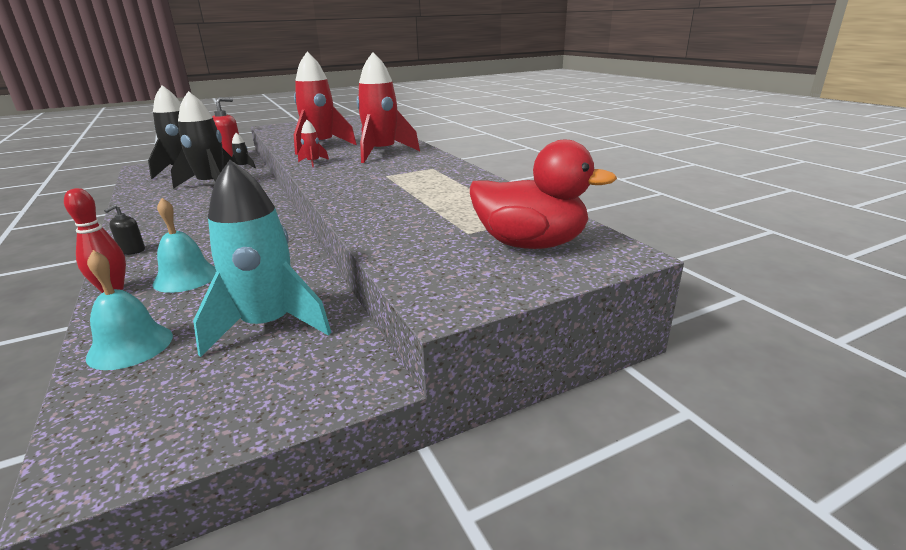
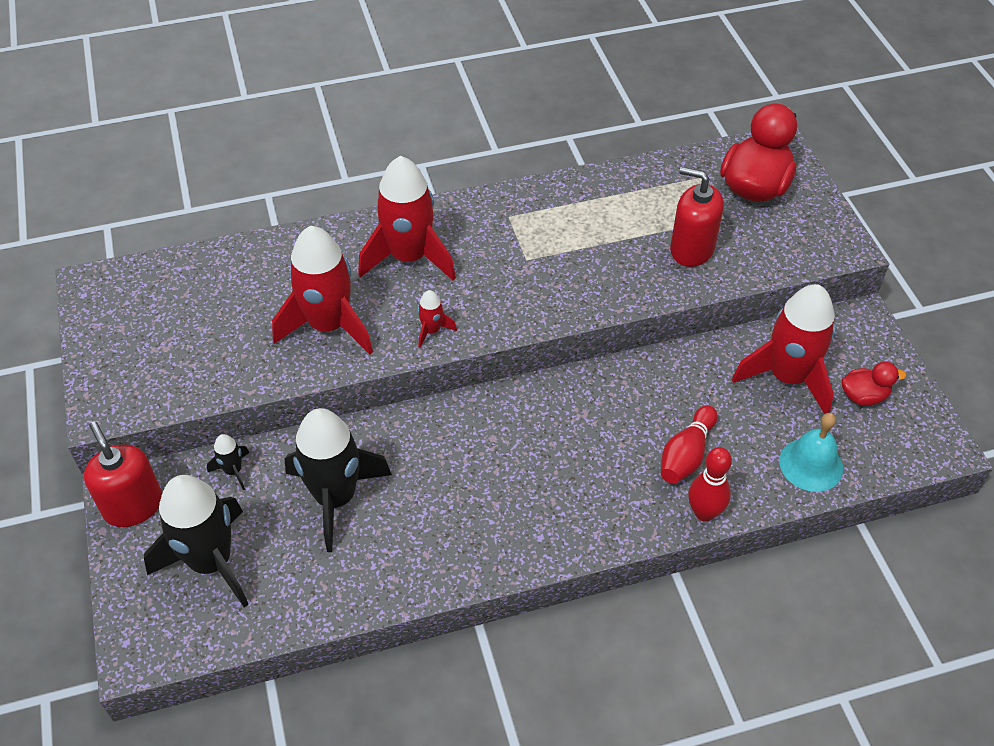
camera: 80 degrees left, 25 degrees up
black soap dispenser [104,205,145,255] -> none
turquoise bell [152,198,216,293] -> red bowling pin [661,405,718,484]
turquoise rocket [193,160,332,357] -> red rocket [732,284,835,414]
none -> red soap dispenser [670,167,724,267]
none -> red duck [842,362,906,406]

